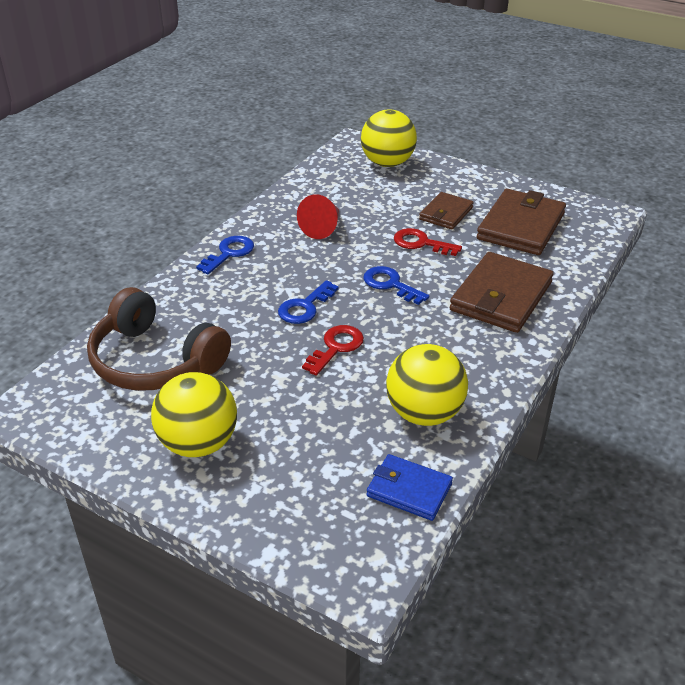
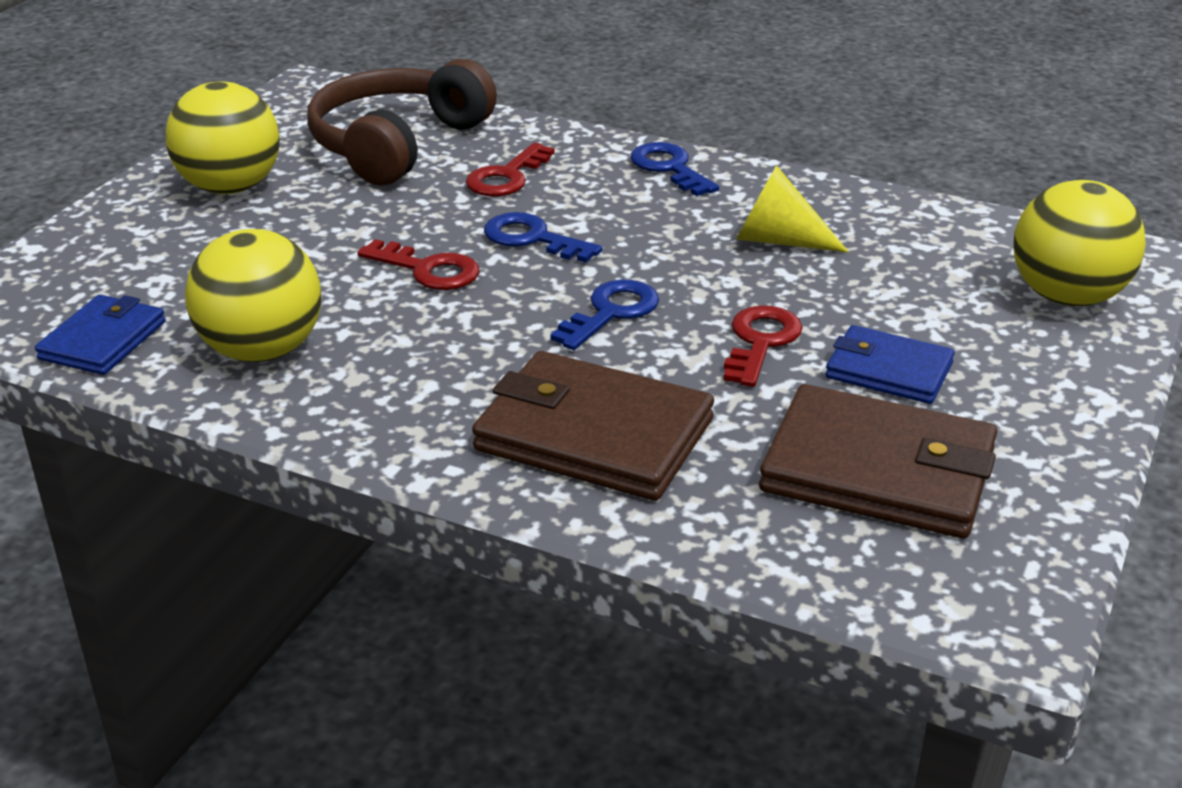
camera: 85 degrees right, 5 degrees down
blue key [196,236,254,274] -> blue key turned 150 degrees counterclockwise [630,142,719,196]
red cone [297,194,339,239] -> yellow cone [736,165,849,253]
brown wallet [419,192,474,230] -> blue wallet [825,325,955,404]
none -> red key [466,143,555,197]

